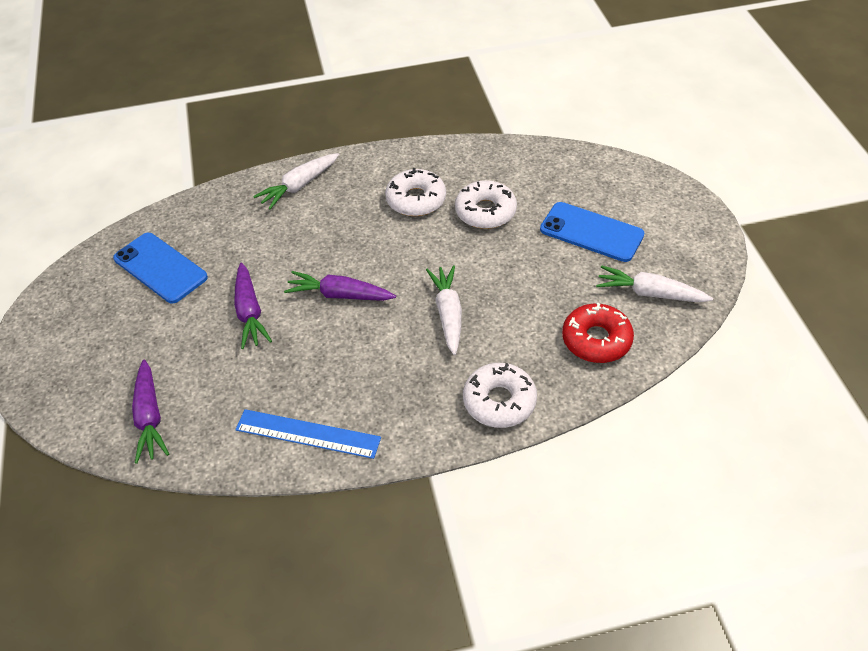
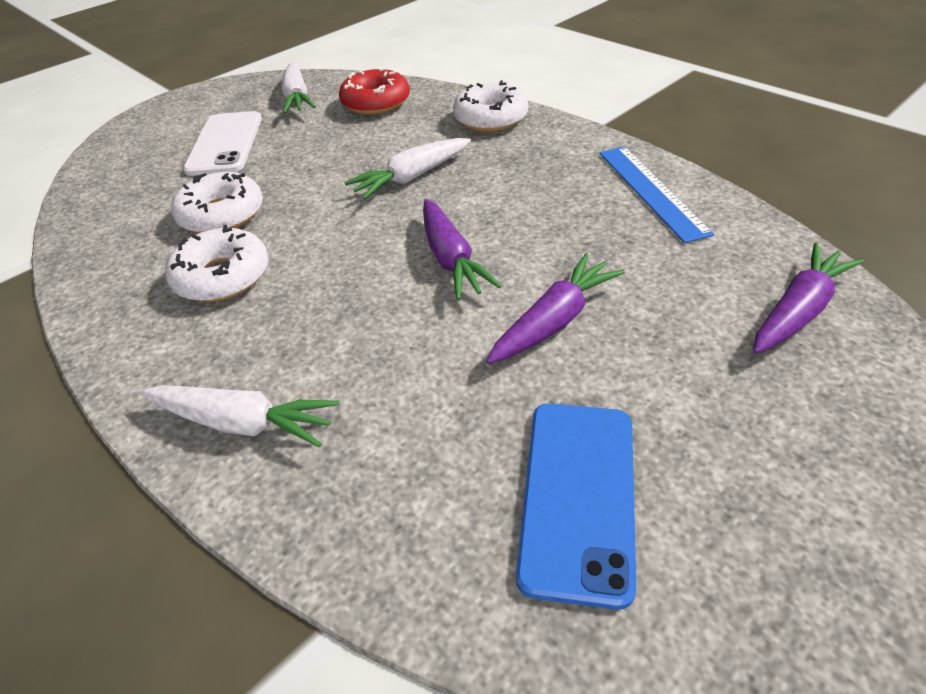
camera: 120 degrees left, 5 degrees down
blue phone [540,202,644,262] -> white phone [183,111,262,176]

